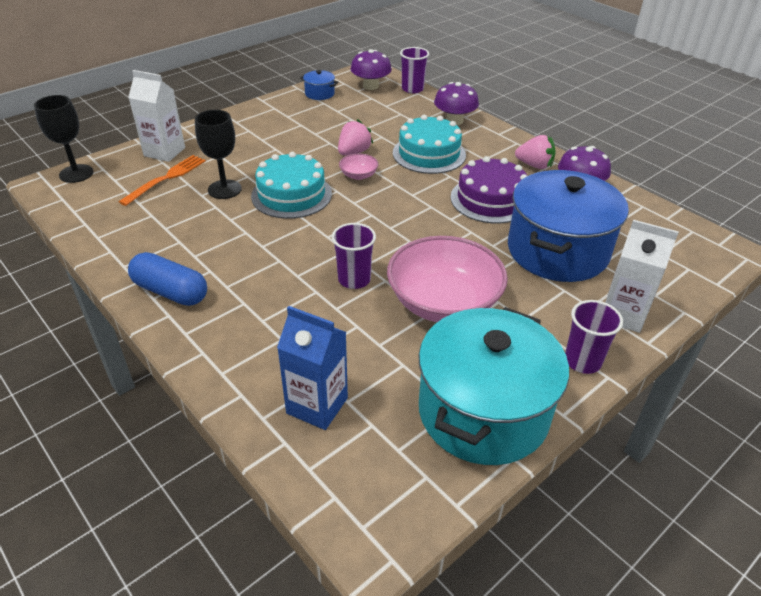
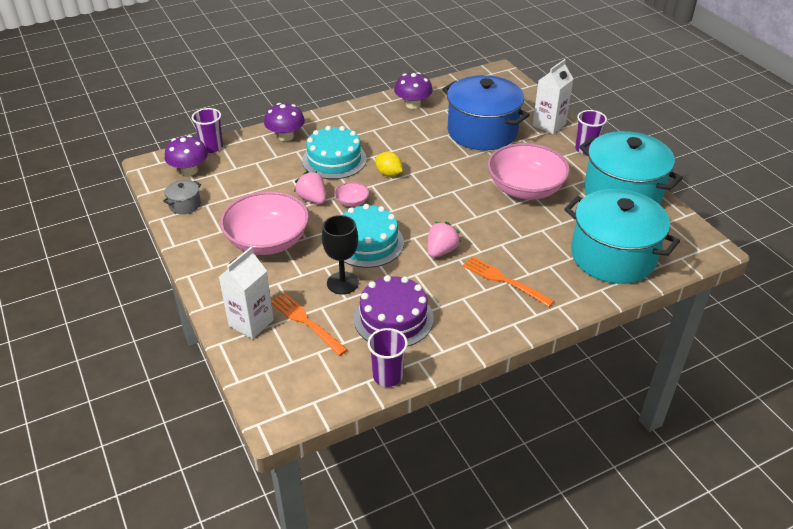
camera: 75 degrees left, 0 degrees up
black goblet [34,95,94,183] -> none
blue capsule [128,252,207,306] -> none
blue carton [277,306,348,430] -> turquoise pot [564,189,680,284]
blue pot [300,70,339,100] -> grey pot [163,180,201,214]
purple cup [332,223,376,289] -> purple cup moved to [368,328,408,387]
purple cake [450,156,527,223] -> purple cake moved to [354,275,434,347]
pink strawberry [515,135,556,169] -> pink strawberry moved to [428,222,461,258]
none -> pink bowl [220,191,309,255]
none -> yellow lemon [376,152,403,177]
none -> orange fork [463,256,554,307]

